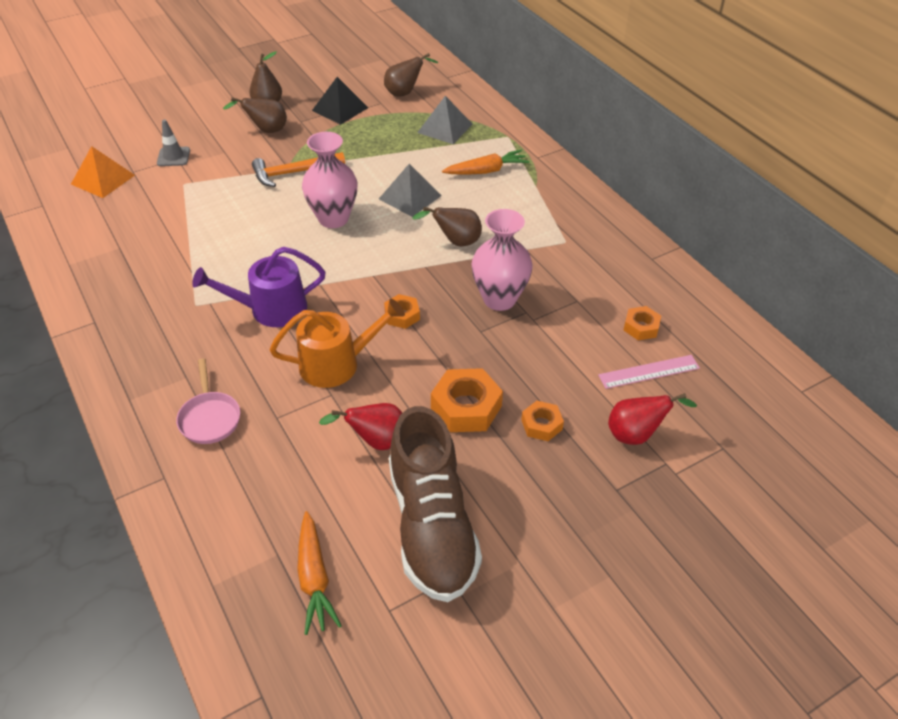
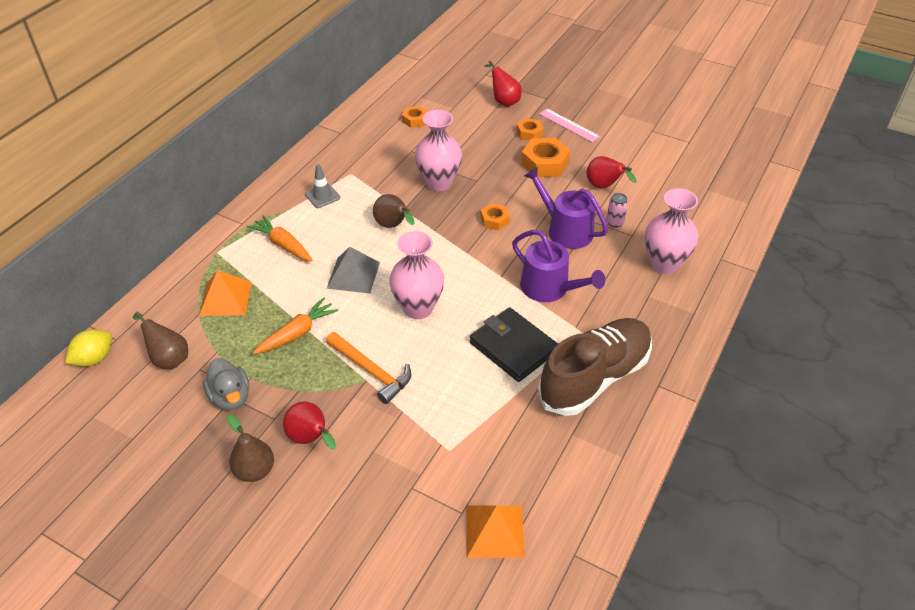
camera: 120 degrees left, 0 degrees up
grey traffic cone [157,119,190,166] -> grey traffic cone moved to [305,164,340,208]
pink pan [176,358,240,444] -> pink vase [645,188,698,274]
brown pear [223,97,287,133] -> red pear [283,402,336,449]
orange watering can [270,299,405,388] -> purple watering can [524,167,608,249]
orange carrot [297,511,342,635] -> orange carrot moved to [253,298,339,355]
black pyramid [312,77,368,125] -> grey duck [203,358,249,410]
brown shoe [389,406,482,602] -> brown shoe moved to [538,318,652,416]
grey pyramid [417,96,473,144] -> orange pyramid [199,270,252,316]
pink ruler [598,355,700,389] -> pink ruler moved to [539,109,600,142]
none -> yellow lemon [65,329,112,366]
none -> black wallet [470,307,558,382]
none -> pink can [606,193,628,227]

